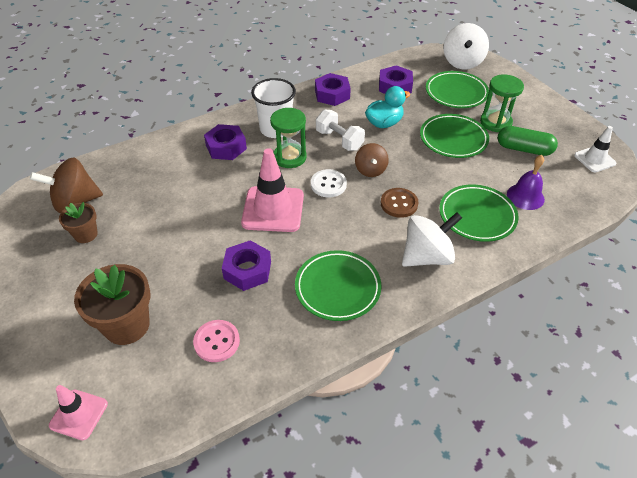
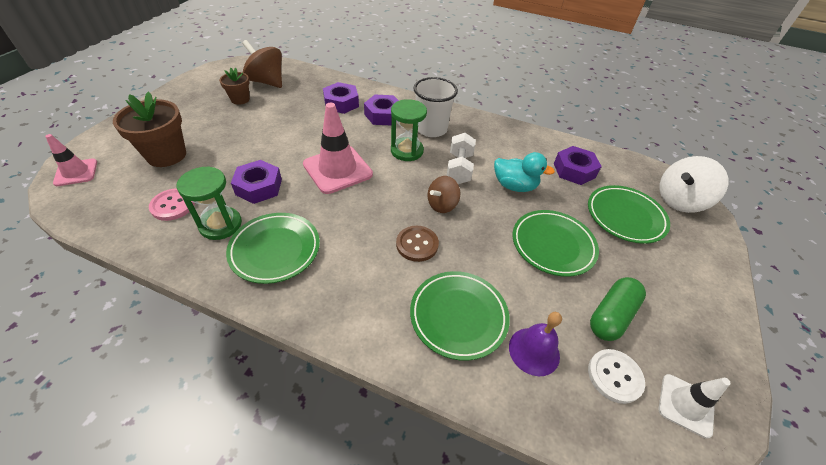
camera: 50 degrees right, 0 degrees up
white button [311,169,347,198] -> white button moved to [588,349,645,404]
purple nut [315,73,351,106] -> purple nut moved to [323,82,359,114]
white spinning top [402,212,462,267] -> none
green hourglass [480,75,524,132] -> green hourglass moved to [177,166,242,240]
green capsule [498,126,558,156] -> green capsule turned 60 degrees clockwise [590,277,646,341]

